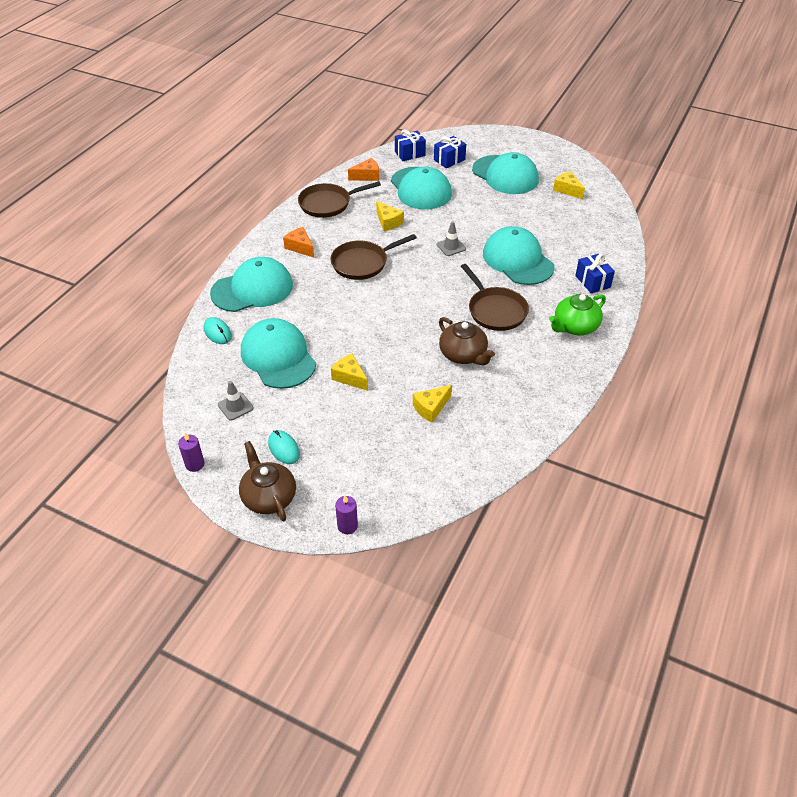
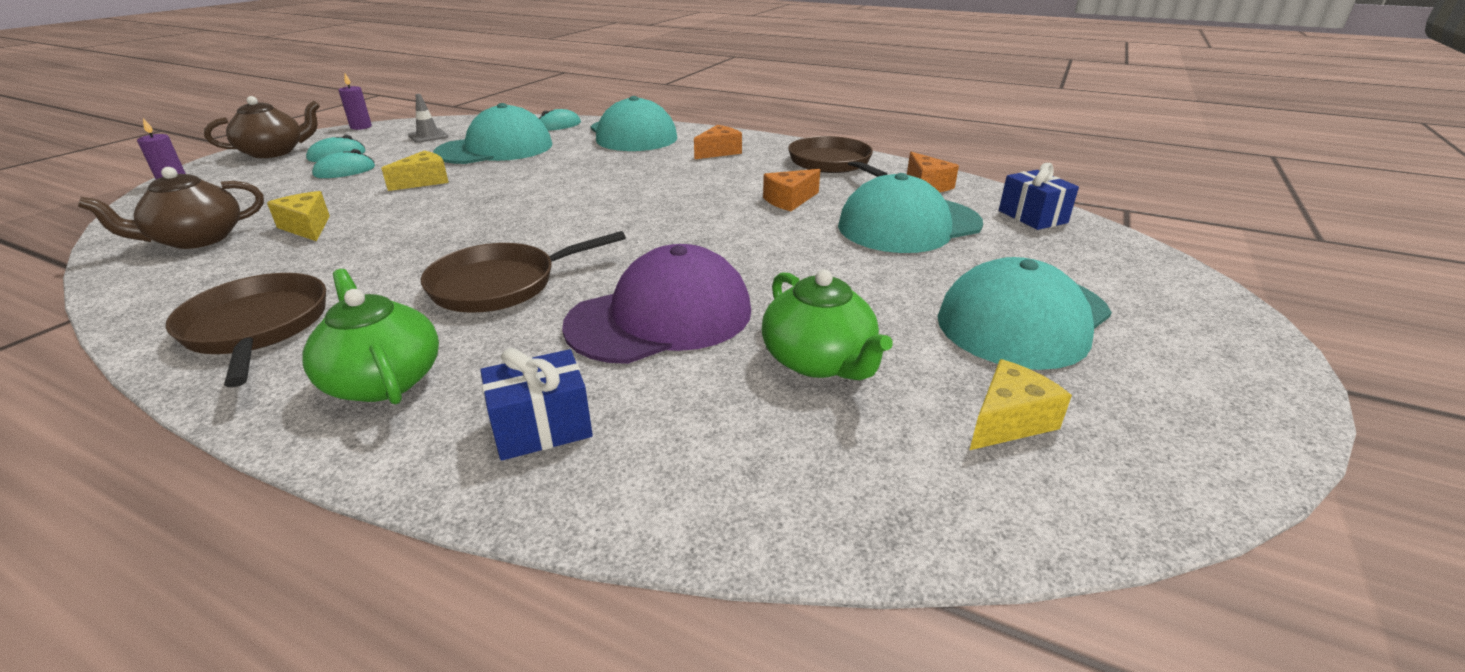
camera: 90 degrees right, 15 degrees down
brown pan [331,234,417,280] -> brown pan moved to [166,273,326,387]
yellow cheese [376,201,404,231] -> orange cheese [763,169,820,211]
blue gift [434,136,466,168] -> none
grey traffic cone [437,222,466,256] -> none
brown teapot [439,317,495,365] -> brown teapot moved to [78,167,264,249]
turquoise cap [483,226,554,285] -> purple cap [562,244,751,364]
none -> turquoise mouse [312,149,375,178]
none -> green teapot [761,269,893,380]

